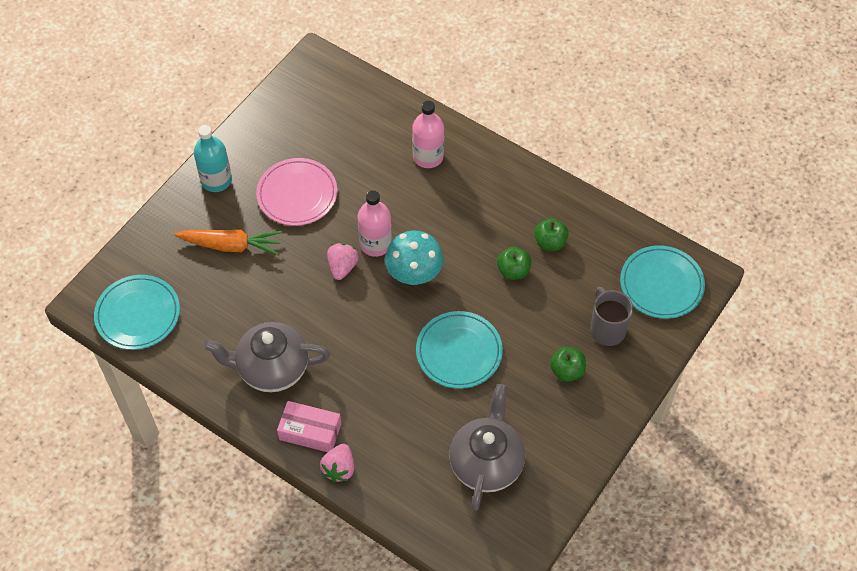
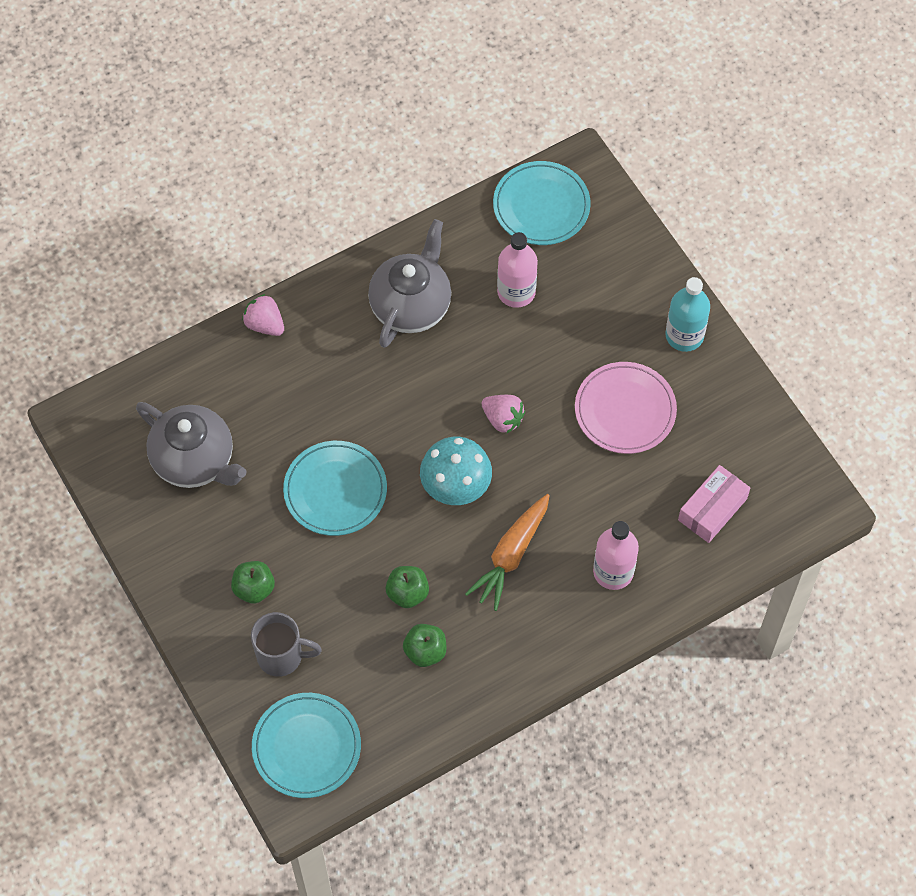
camera: 115 degrees right, 5 degrees up
orange carrot [174,230,282,255] -> orange carrot moved to [465,494,550,611]
pink box [277,401,341,452] -> pink box moved to [678,465,750,543]
pink bottle [358,190,392,257] -> pink bottle moved to [497,232,538,308]

